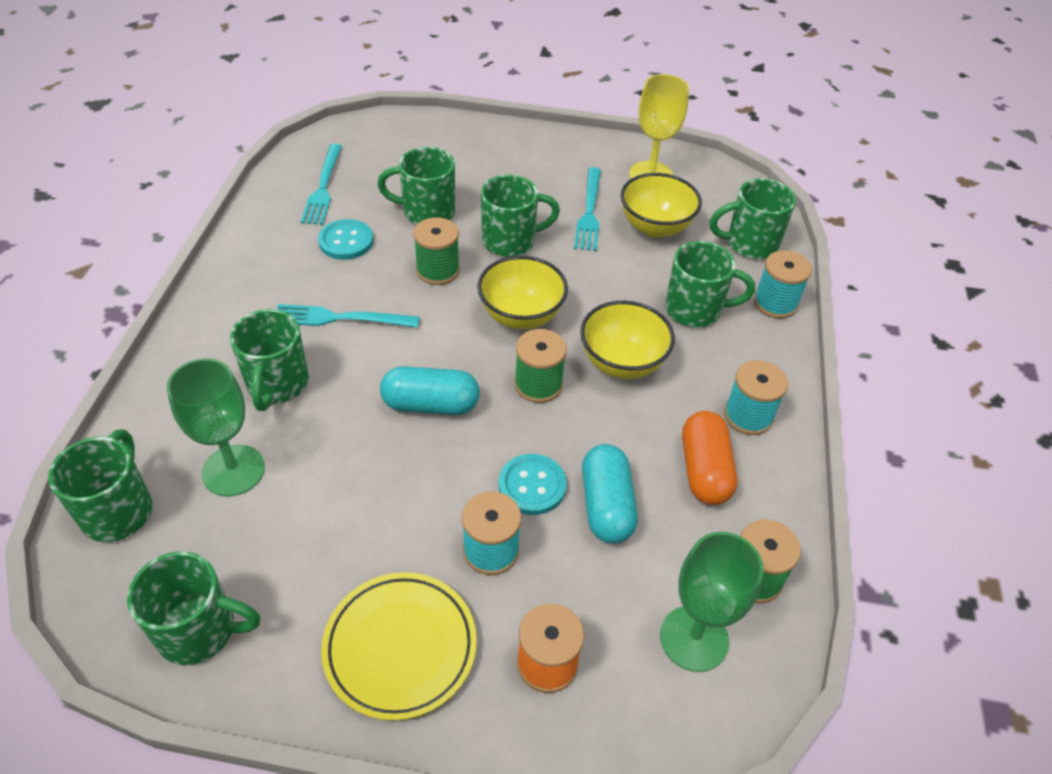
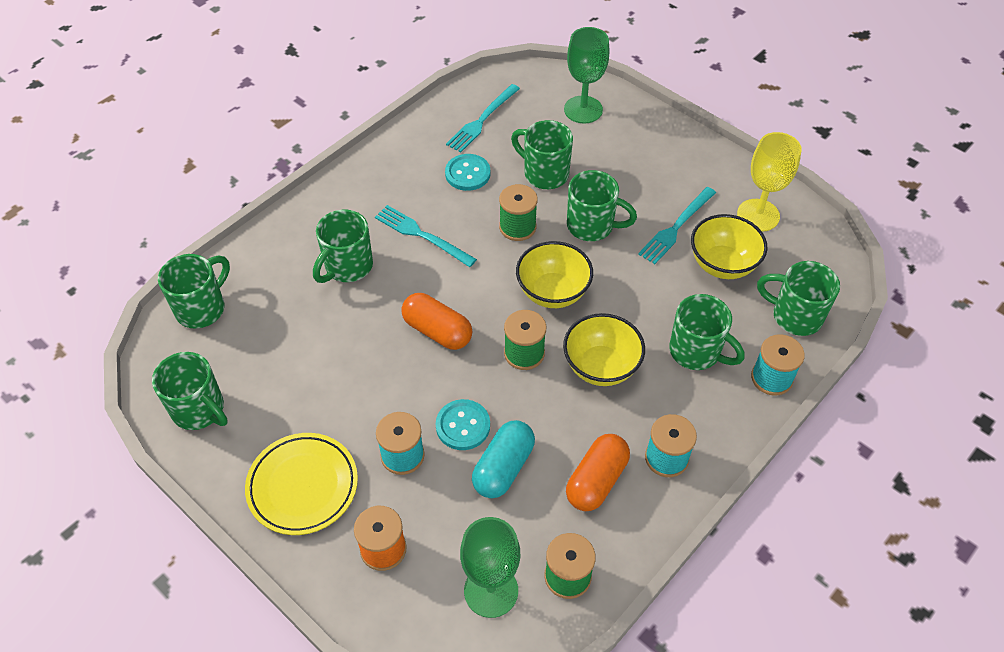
camera: 35 degrees right, 5 degrees up
green goblet [167,358,265,496] -> green goblet moved to [564,27,609,124]
turquoise capsule [380,366,480,415] -> orange capsule [401,293,473,350]

